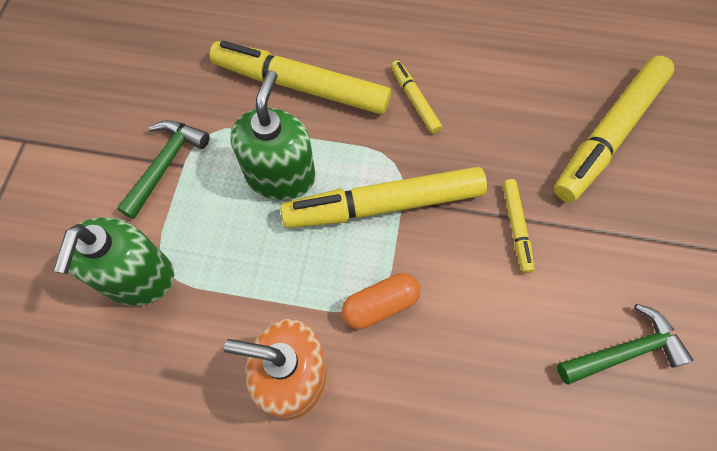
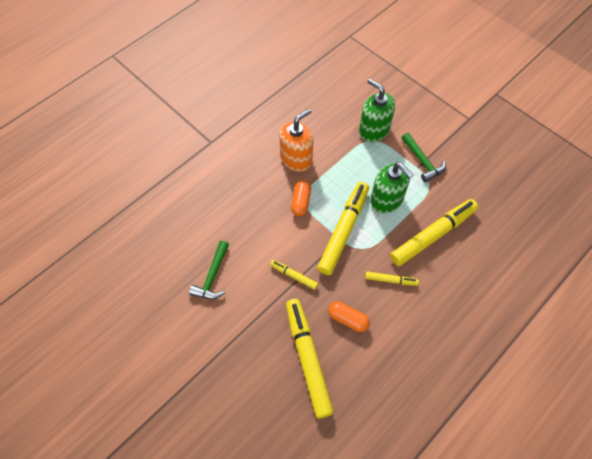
camera: 125 degrees right, 5 degrees down
none -> orange capsule [328,302,370,332]

